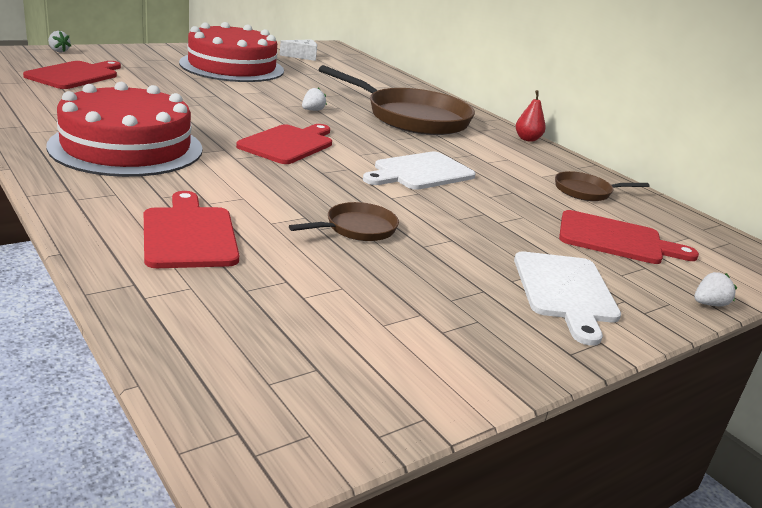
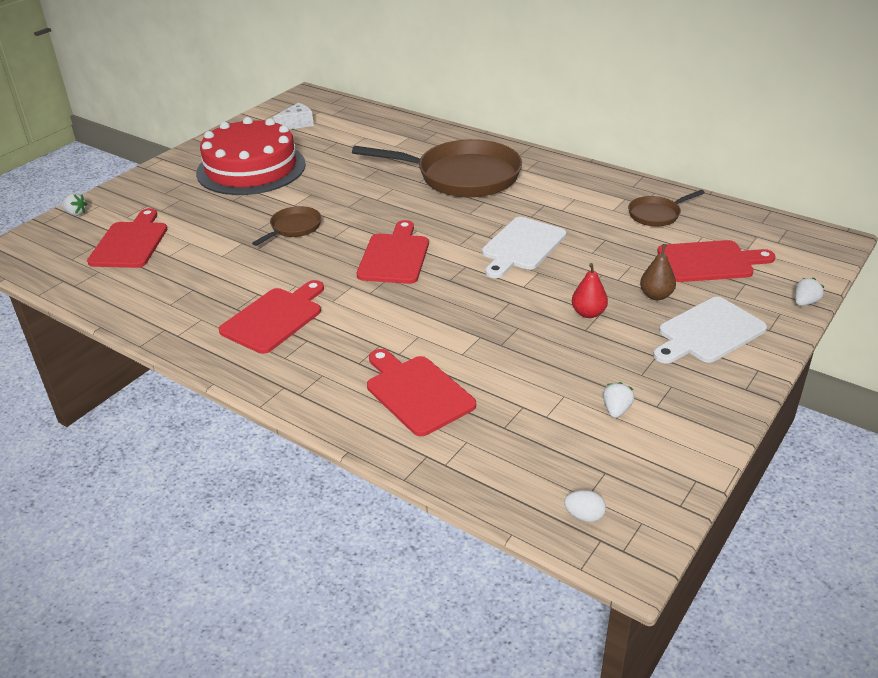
camera: 15 degrees left, 10 degrees up
red cake [46,82,202,177] -> red cutting board [219,280,324,354]
brown pan [289,202,399,241] -> brown pan moved to [252,206,322,246]
white strawberry [302,88,327,111] -> white strawberry moved to [603,382,635,418]
white cutting board [514,251,621,345] -> white cutting board turned 75 degrees clockwise [653,297,767,364]
red pear [516,90,546,142] -> red pear moved to [572,263,608,318]
none -> white egg [564,490,606,522]
none -> brown pear [640,244,676,300]

